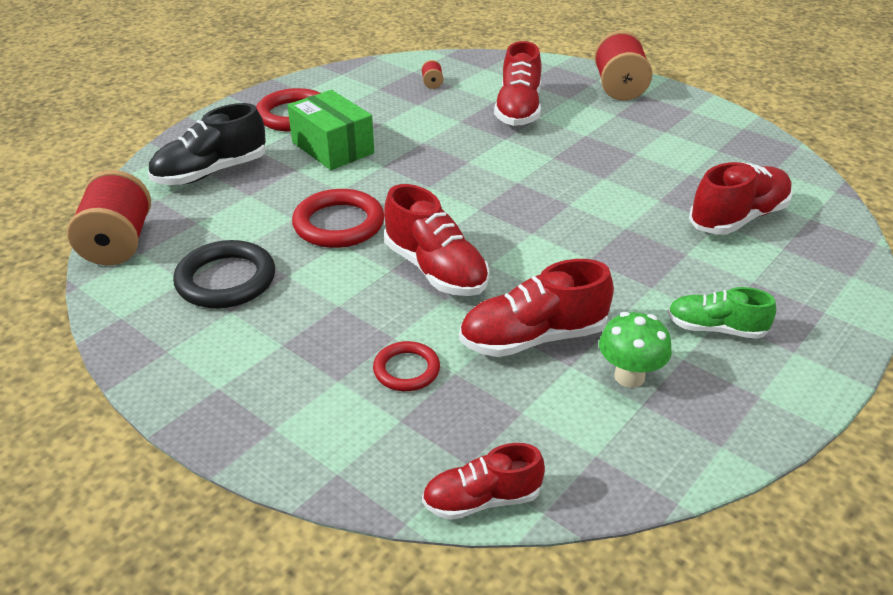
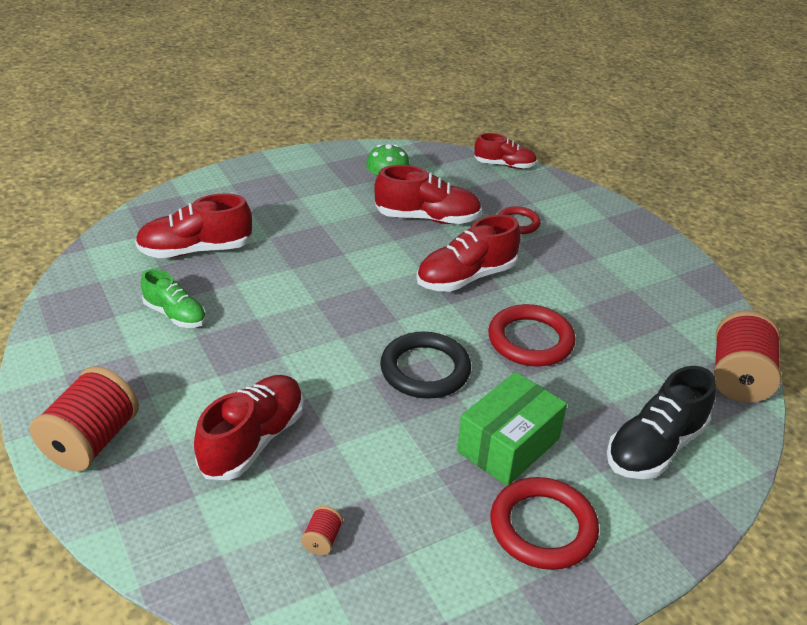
camera: 160 degrees left, 0 degrees up
black shoe [148,103,266,185] -> black shoe turned 150 degrees clockwise [607,366,716,479]
black ring [173,240,275,308] -> black ring moved to [380,332,471,399]
green box [287,90,374,170] -> green box turned 60 degrees clockwise [457,372,567,486]
red shoe [384,184,489,296] -> red shoe turned 105 degrees counterclockwise [416,214,520,292]
green shoe [667,287,776,339] -> green shoe moved to [141,269,206,328]

